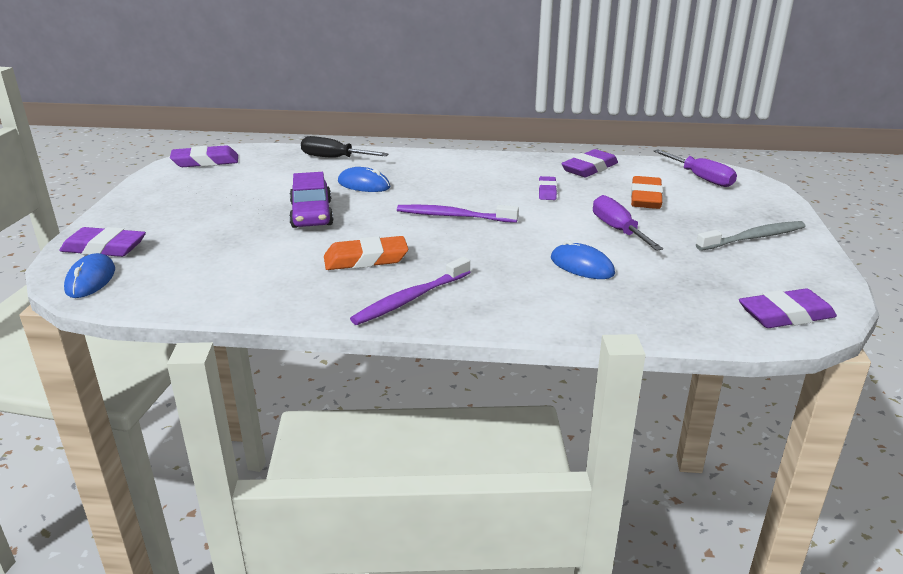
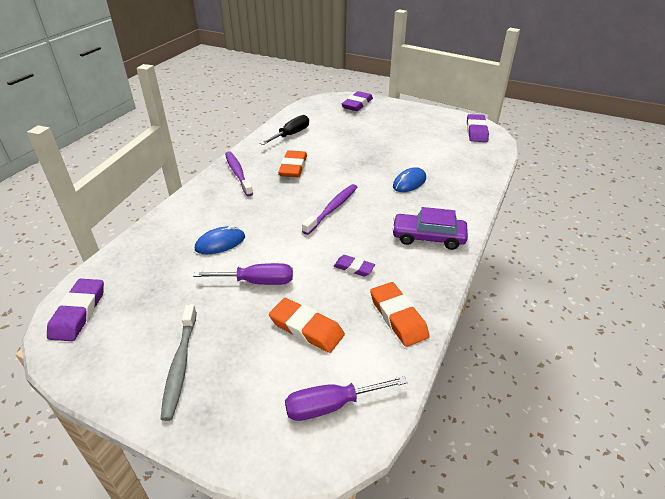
camera: 110 degrees right, 10 degrees up
blue mouse [64,253,115,298] -> none
purple car [289,172,334,228] -> purple car moved to [392,207,468,250]
black screwdriver [301,136,389,158] -> black screwdriver moved to [260,115,309,145]
purple eraser [561,149,618,177] -> orange eraser [370,282,429,347]

